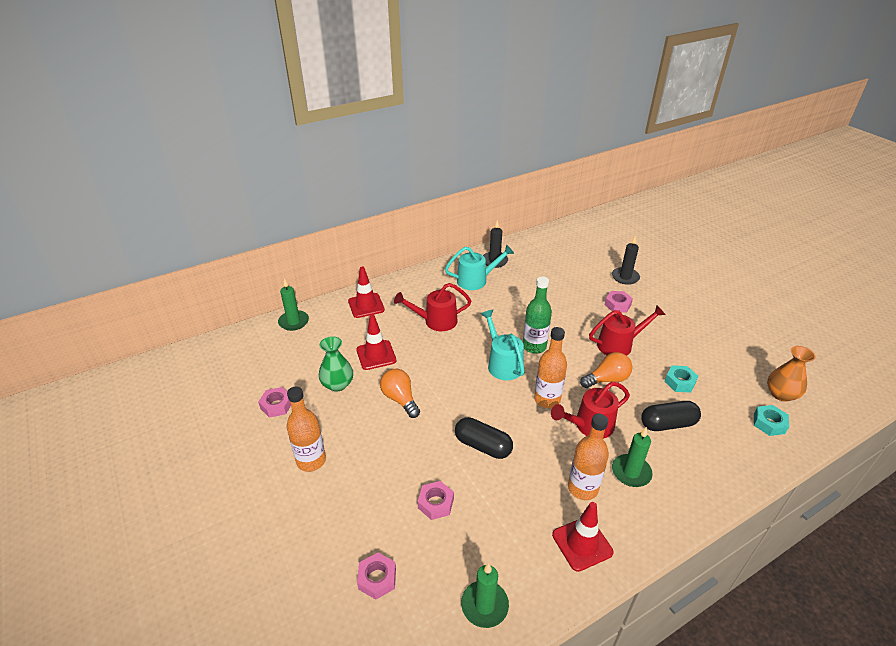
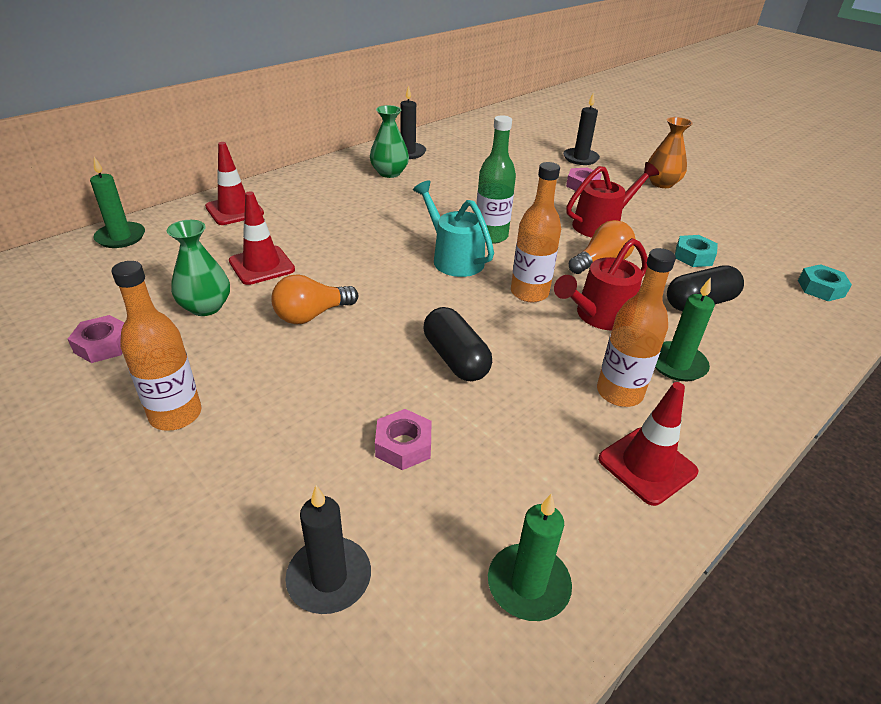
camera: 15 degrees left, 0 degrees up
pink nut [357,552,396,600] -> black candle [285,485,371,614]
orange light bulb [380,369,420,418] -> orange light bulb turned 75 degrees counterclockwise [271,274,358,324]
red watering can [394,283,471,331] -> none
turquoise watering can [445,245,514,290] -> green vase [370,105,409,178]
black capsule [455,417,513,459] -> black capsule turned 45 degrees clockwise [424,307,492,381]
orange vase [767,346,816,402] -> orange vase moved to [648,117,693,188]

